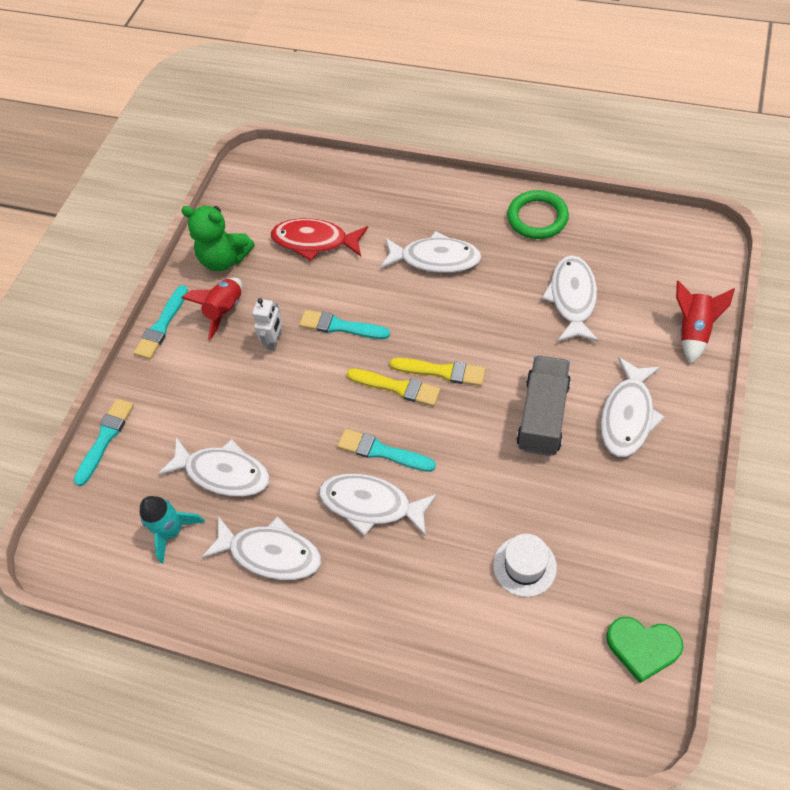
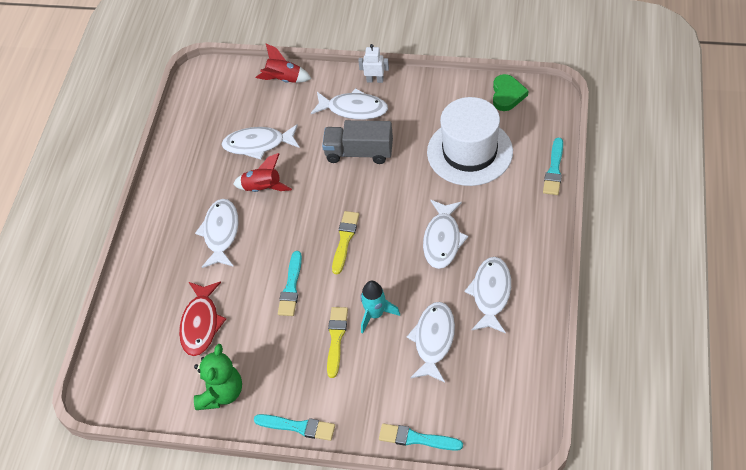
camera: 100 degrees left, 5 degrees down
turquoise rocket [140,496,205,563] -> turquoise rocket moved to [360,281,400,334]
red rocket [181,277,242,340] -> red rocket moved to [233,153,292,192]
white robot [252,298,283,351] -> white robot moved to [358,44,389,83]
turquoise brush [337,429,436,472] -> turquoise brush moved to [543,138,563,195]
yellow brush [390,358,486,386] -> yellow brush moved to [327,307,348,378]
white hat [493,534,557,597] -> white hat [427,97,513,186], size x2.12
green ring [507,190,569,239] -> none

